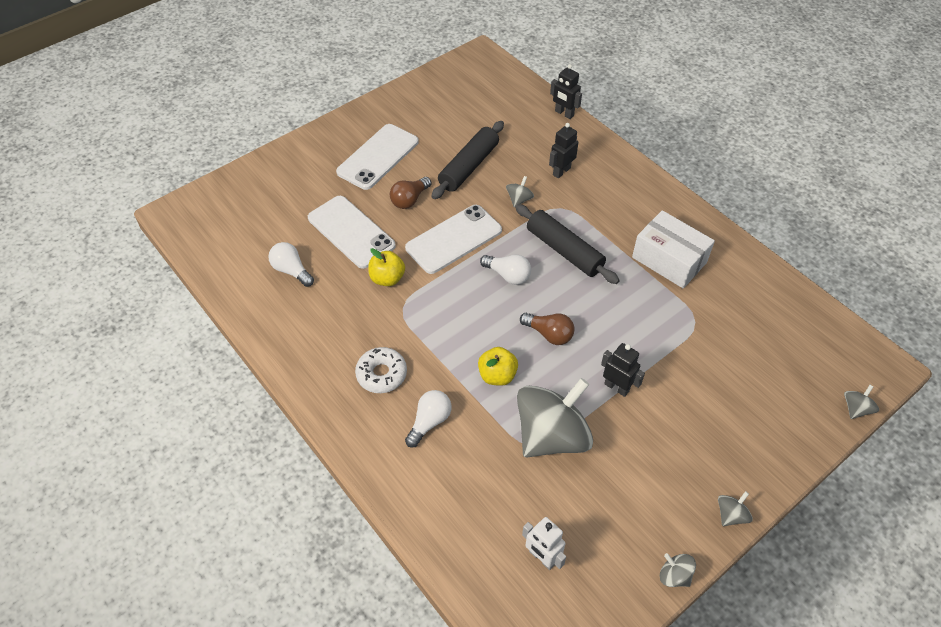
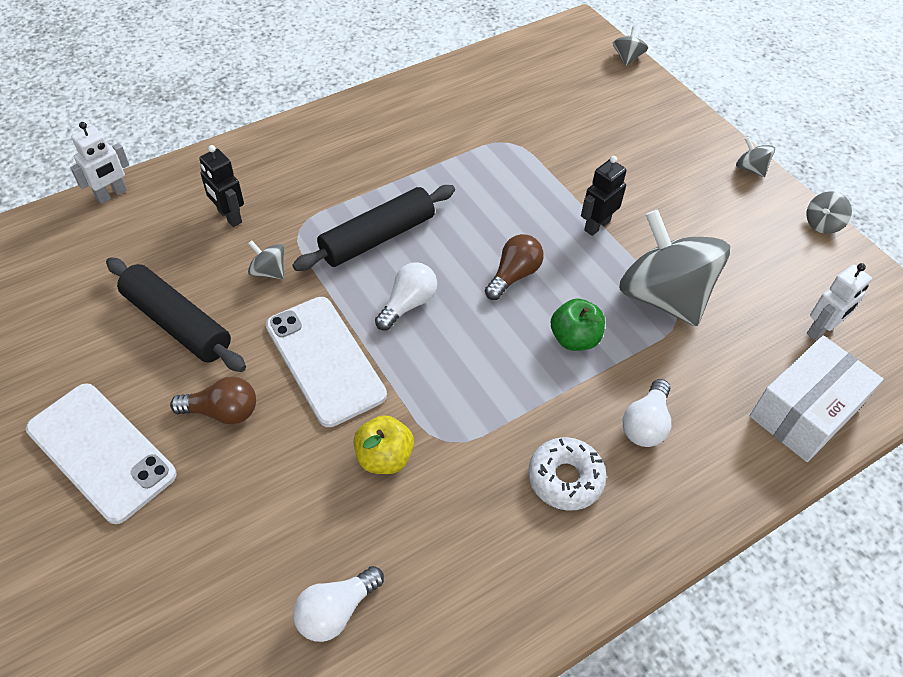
camera: 85 degrees left, 0 degrees up
white phone [308,196,396,269] -> none
brown light bulb [390,177,431,209] -> brown light bulb turned 45 degrees counterclockwise [170,377,256,424]
white light bulb [405,390,452,448] -> white light bulb turned 105 degrees counterclockwise [622,379,671,447]
yellow apple [478,347,518,386] -> green apple [551,298,605,351]
black robot [550,64,582,119] -> white robot [70,122,129,204]
white box [632,210,715,289] -> white box moved to [750,335,883,462]
grey spinning top [844,385,879,419] -> grey spinning top turned 60 degrees clockwise [613,26,648,66]

